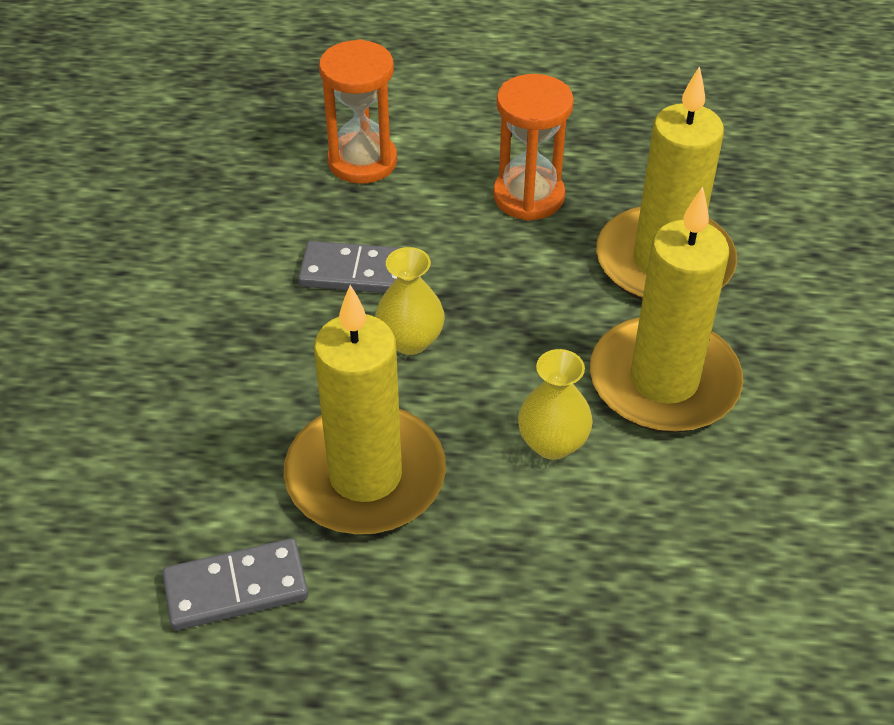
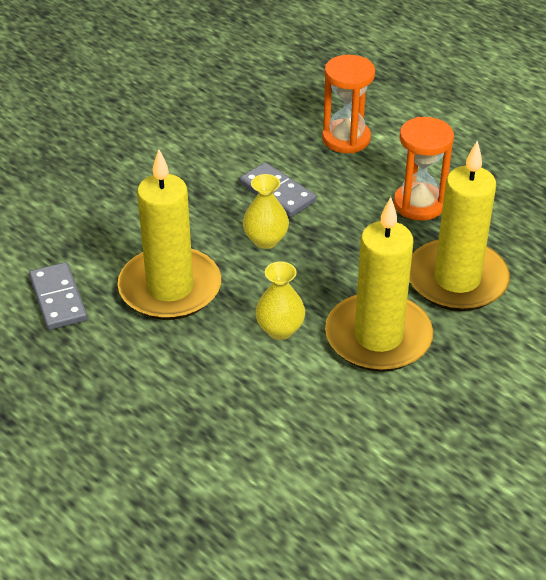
camera: 40 degrees right, 5 degrees down
grey domino [162,538,308,631] -> grey domino turned 45 degrees clockwise [29,262,87,330]

